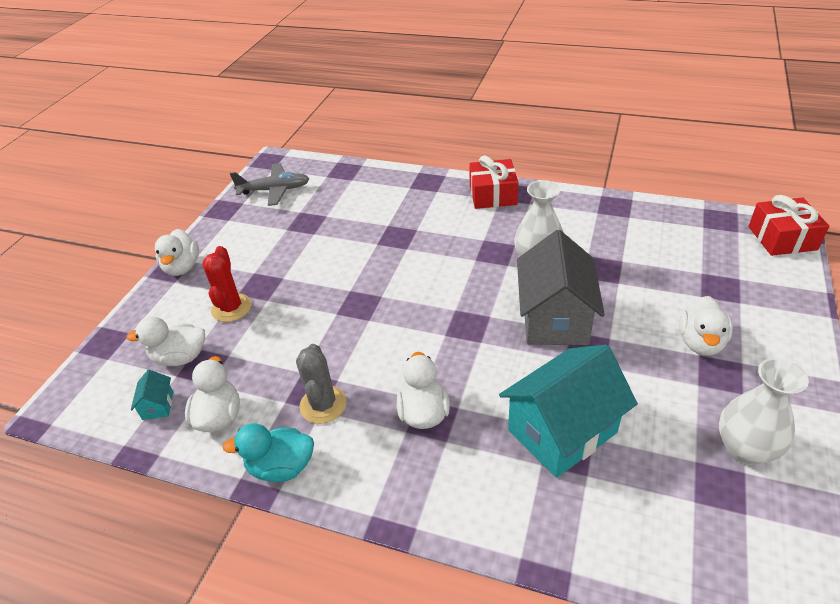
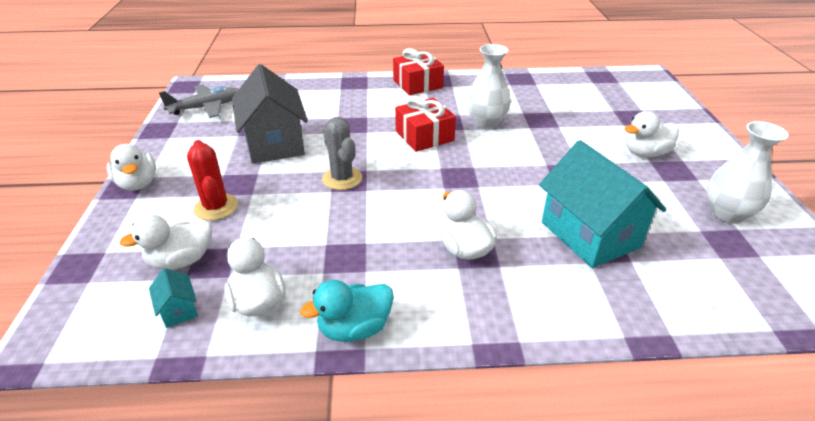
camera: 25 degrees left, 5 degrees down
grey cactus [296,344,347,424] -> grey cactus moved to [322,117,362,190]
turquoise house [499,344,638,478] -> turquoise house turned 60 degrees counterclockwise [539,140,666,268]
grey house [517,230,605,345] -> grey house moved to [232,64,308,164]
white duck [679,296,733,355] -> white duck turned 75 degrees clockwise [625,111,679,157]
red gift [749,195,829,256] -> red gift moved to [395,96,456,152]

